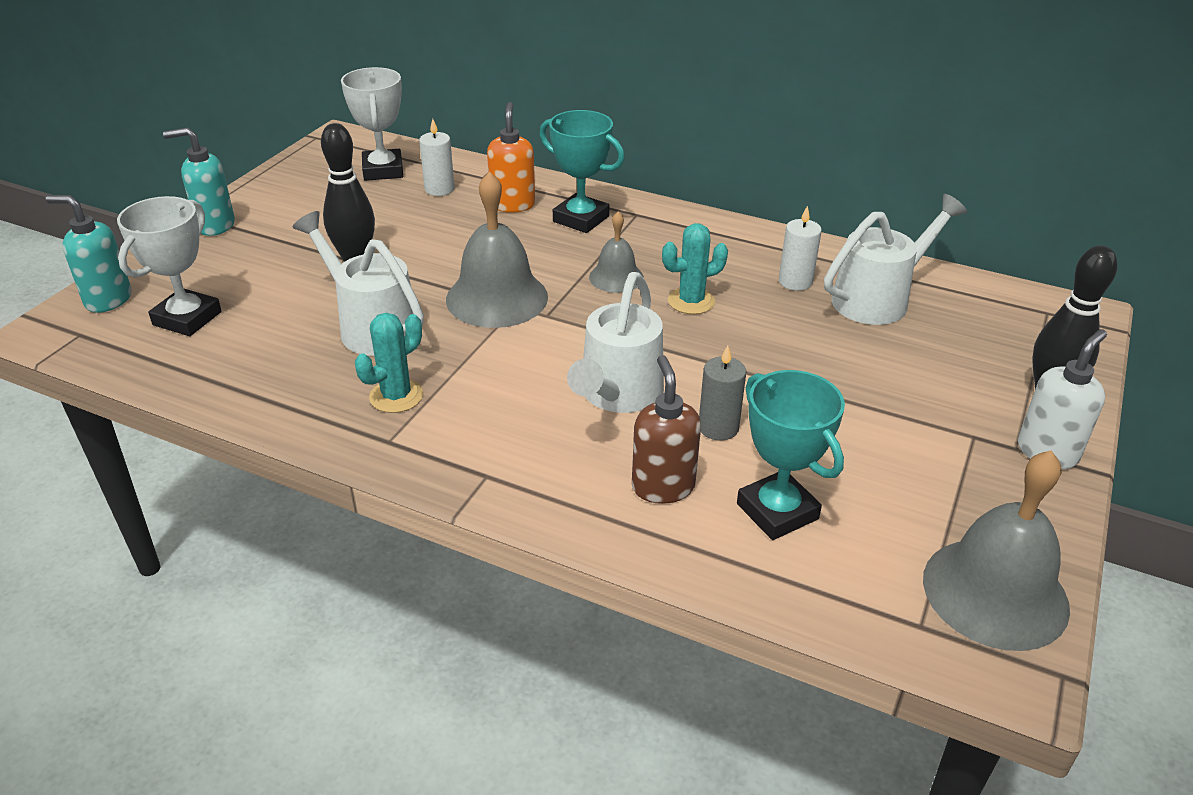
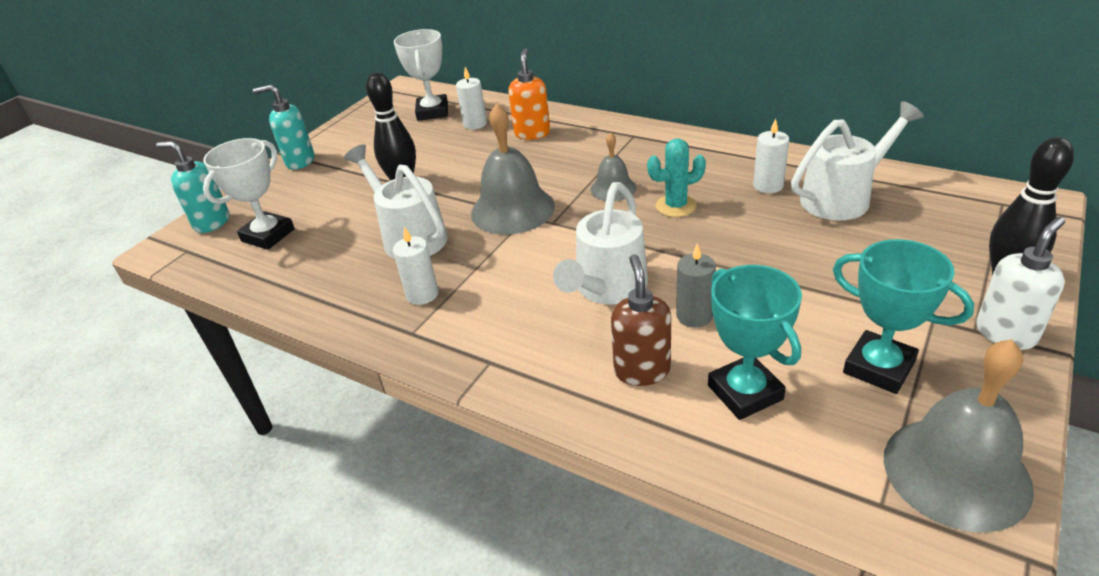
camera: 10 degrees right, 0 degrees up
turquoise cactus [355,313,423,413] -> white candle [393,227,439,305]
turquoise trophy [539,110,625,233] -> turquoise trophy moved to [833,239,974,394]

